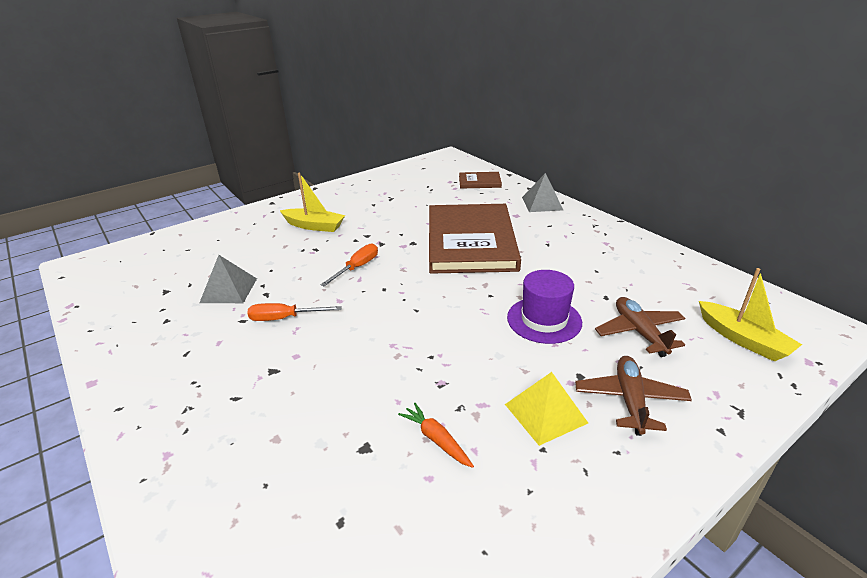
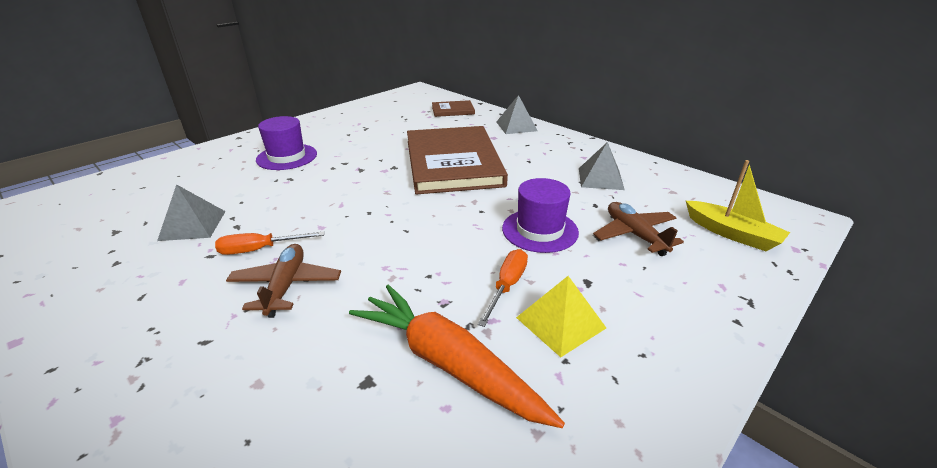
camera: 10 degrees left, 0 degrees up
yellow boat [280,173,345,232] -> purple hat [256,116,317,170]
orange screwdriver [320,243,378,286] -> orange screwdriver moved to [478,249,528,327]
orange carrot [398,403,474,468] -> orange carrot [349,284,565,428], size x2.19
brown plane [575,356,692,436] -> brown plane moved to [226,244,341,318]
none -> grey pyramid [579,142,624,190]

